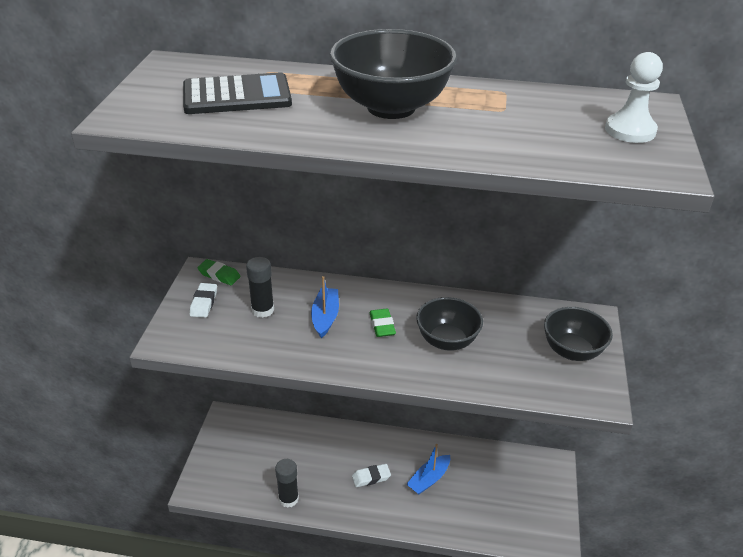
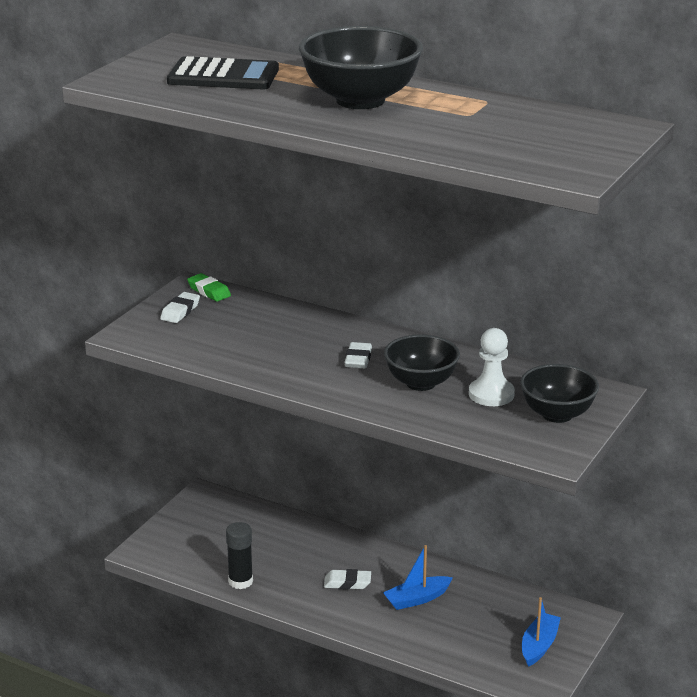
camera: 20 degrees right, 10 degrees down
black glue stick [246,257,274,318] -> none
blue boat [311,276,339,338] -> blue boat moved to [522,597,561,667]
green eraser [370,308,396,337] -> white eraser [344,342,372,368]
white pawn [605,52,663,143] -> white pawn moved to [469,328,515,406]

